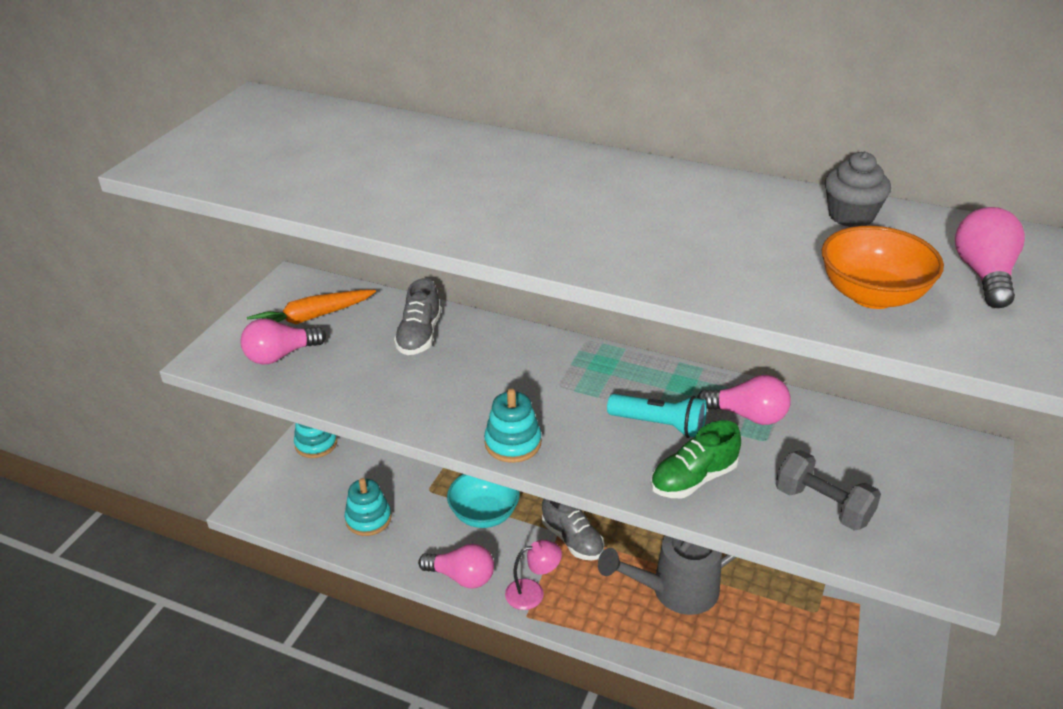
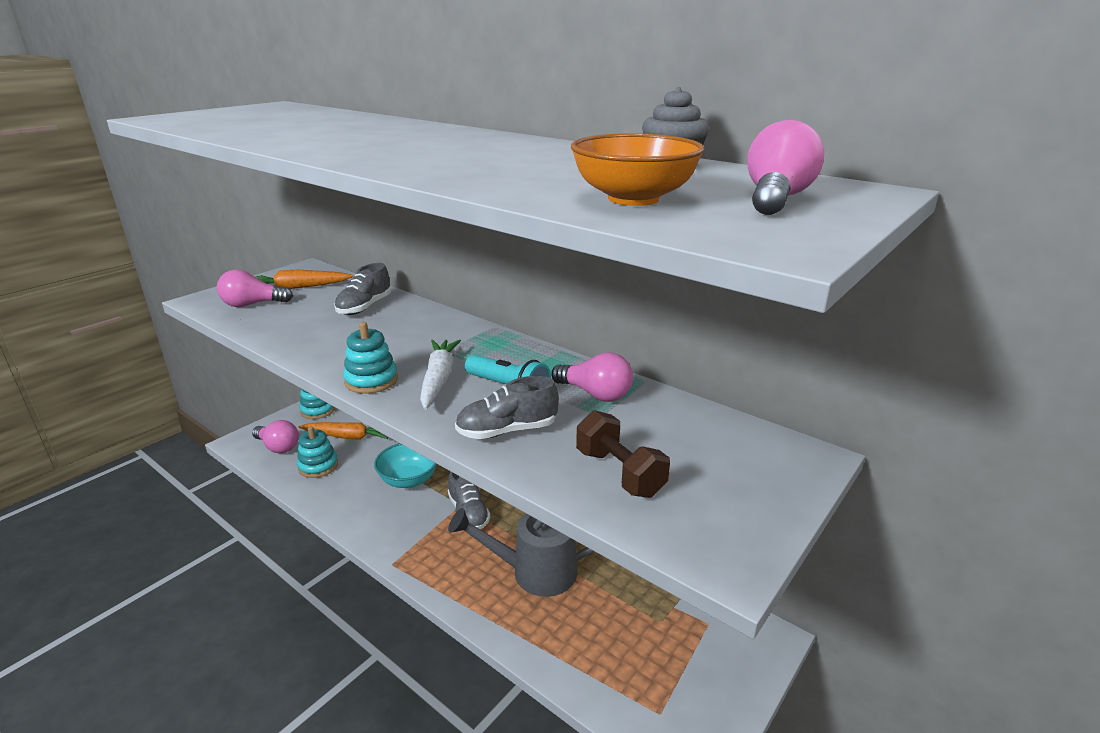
camera: 15 degrees right, 10 degrees down
pink light bulb [418,544,494,588] -> pink light bulb moved to [252,420,299,453]
pink lamp [505,540,562,610] -> none
green shoe [651,420,741,498] -> grey shoe [455,376,559,439]
grey dumbbell [776,450,881,530] -> brown dumbbell [576,410,670,498]
none -> orange carrot [298,422,388,440]
none -> white carrot [420,340,461,410]

